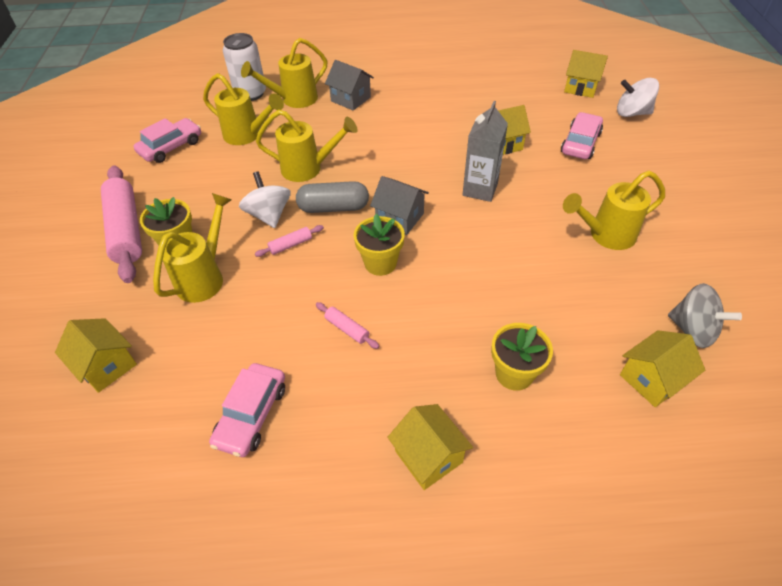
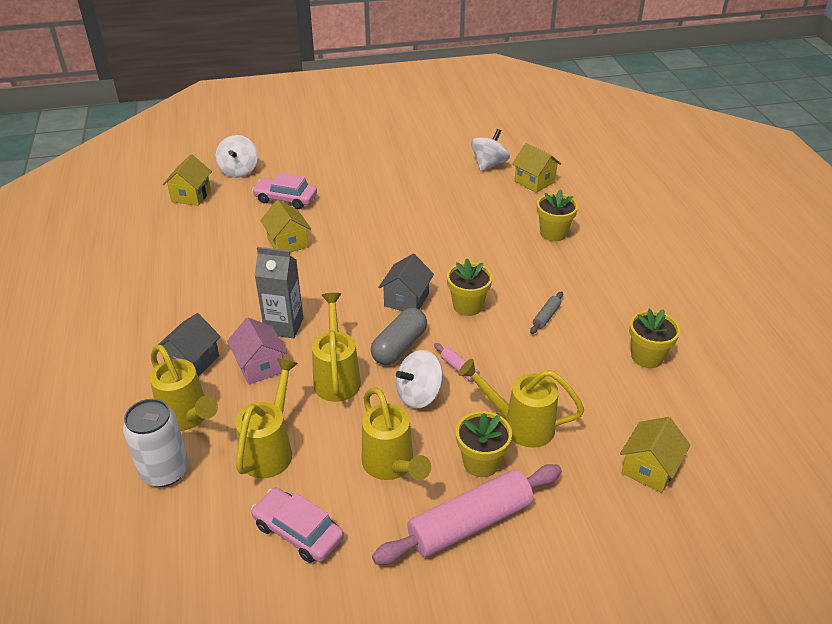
camera: 100 degrees left, 10 degrees down
pink car [209,363,285,457] -> yellow flower pot [629,309,680,368]
grey capsule [296,181,369,213] -> grey capsule turned 45 degrees clockwise [371,308,427,365]
pink rolling pin [316,302,379,349] -> grey rolling pin [530,291,563,334]
yellow house [387,404,473,490] -> none
grey carton [462,101,508,202] -> grey carton moved to [255,247,303,338]
yellow watering can [563,171,665,250] -> yellow watering can moved to [362,387,431,480]
grey spinning top [668,283,742,348] -> white spinning top [471,129,510,171]
none -> pink house [227,318,287,385]

